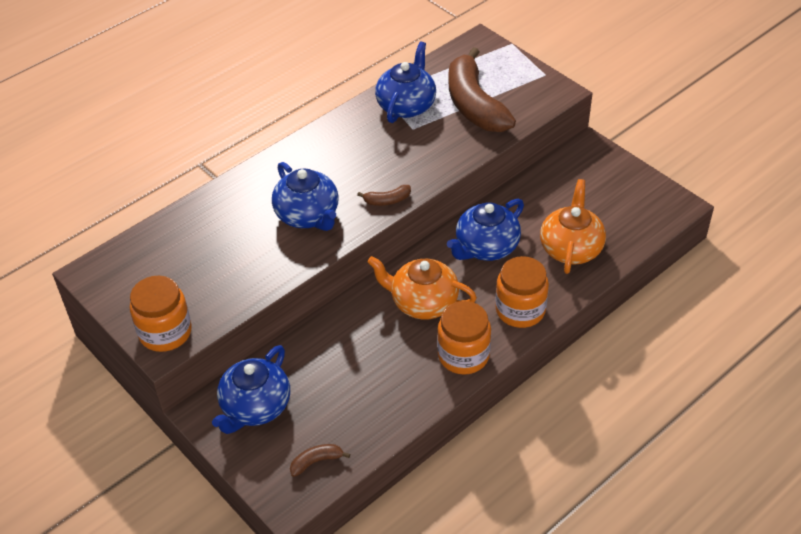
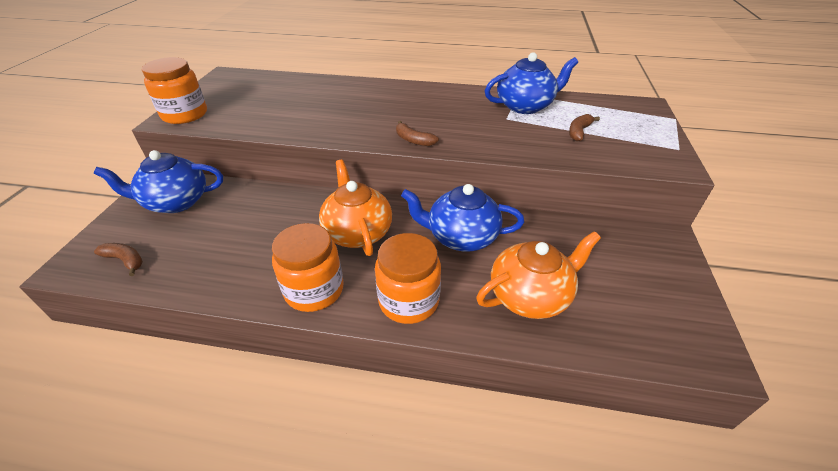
camera: 50 degrees right, 5 degrees down
blue teapot [272,162,339,231] -> none
brown banana [449,47,516,132] -> brown banana [569,114,600,141], size x0.40

